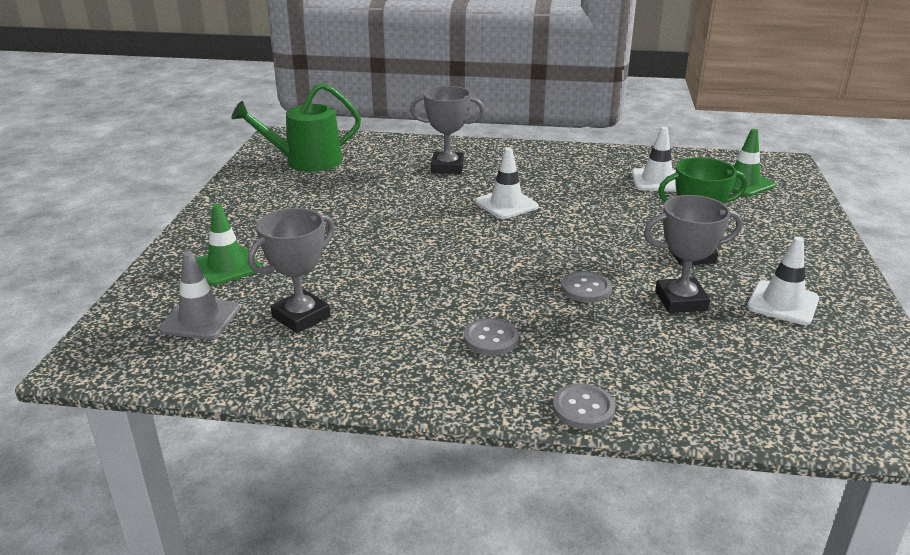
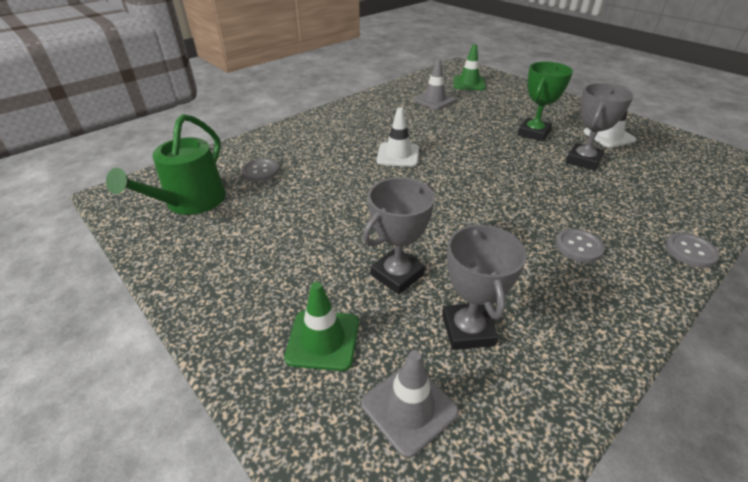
camera: 50 degrees left, 10 degrees up
grey trophy [410,86,485,174] -> grey trophy moved to [363,177,435,295]
grey button [561,271,612,303] -> grey button moved to [241,158,279,182]
white traffic cone [632,127,676,192] -> grey traffic cone [413,59,456,110]

